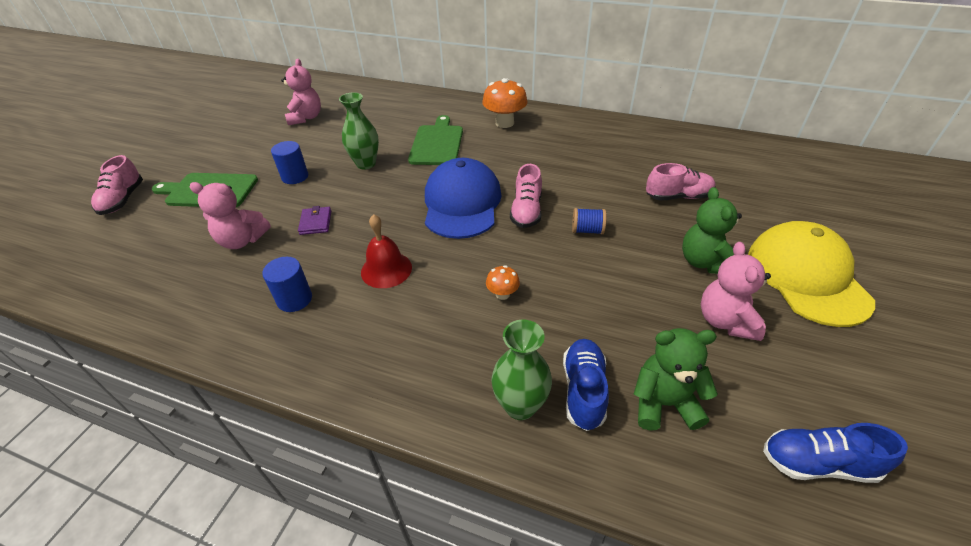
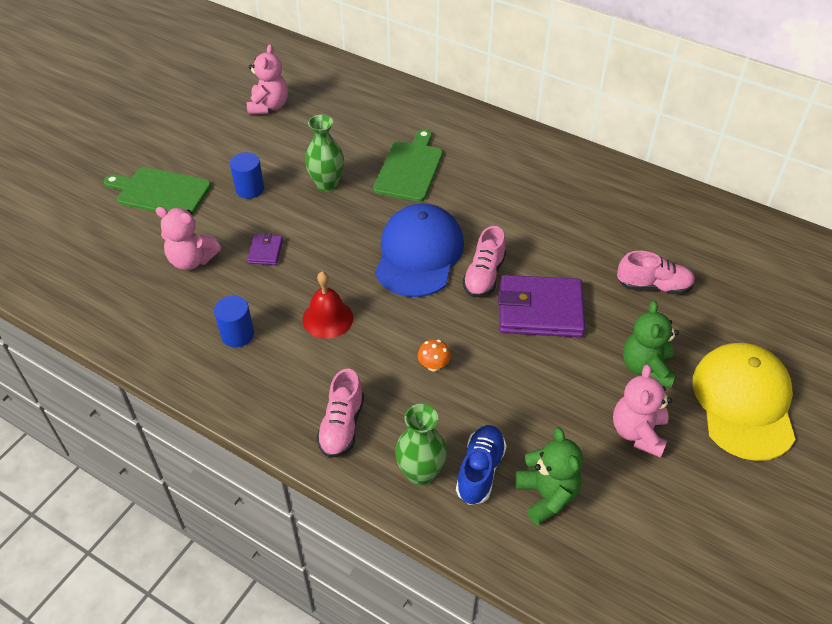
camera: 10 degrees right, 5 degrees up
pink shoe [91,155,143,215] -> pink shoe moved to [316,369,364,458]
orange mushroom [482,78,527,128] -> none
blue spool [572,208,606,234] -> purple wallet [498,275,585,337]
green teddy bear [634,328,718,431] -> green teddy bear turned 60 degrees clockwise [515,427,583,525]
blue shoe [763,423,908,483] -> none

